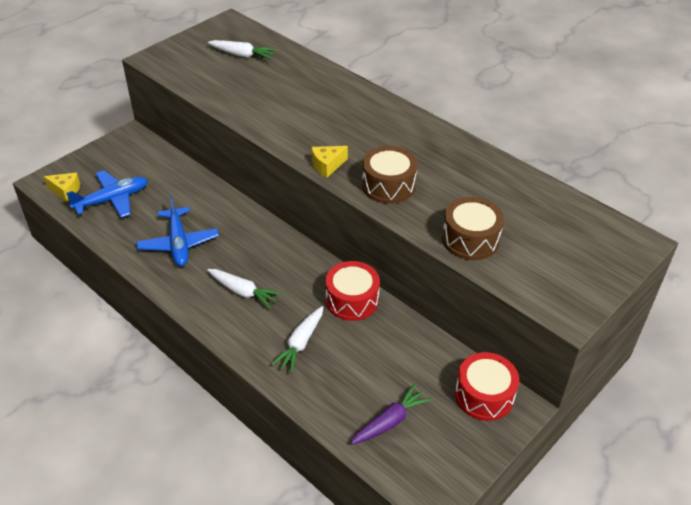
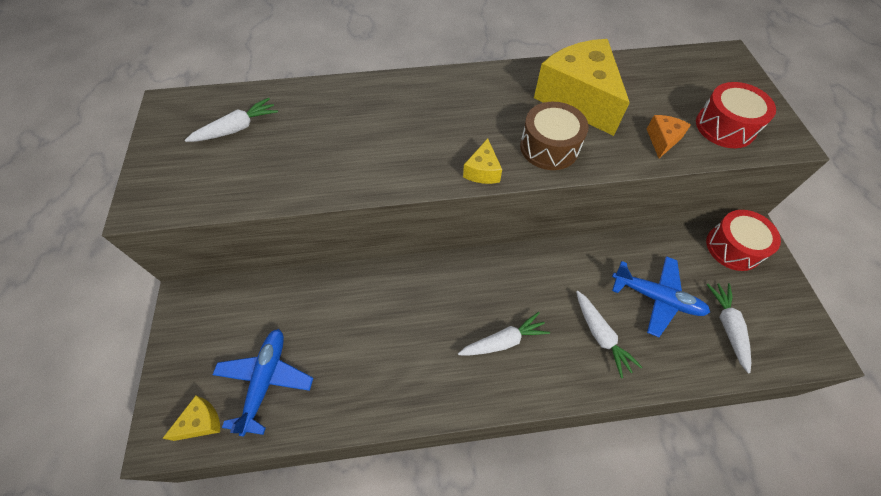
camera: 50 degrees left, 15 degrees up
blue plane [136,195,219,266] -> blue plane moved to [612,256,710,337]
red drum [326,261,380,321] -> red drum moved to [696,82,776,148]
purple carrot [350,384,432,445] -> white carrot [707,283,751,373]
brown drum [442,197,504,260] -> orange cheese [647,115,691,158]
none -> yellow cheese [534,39,630,136]

